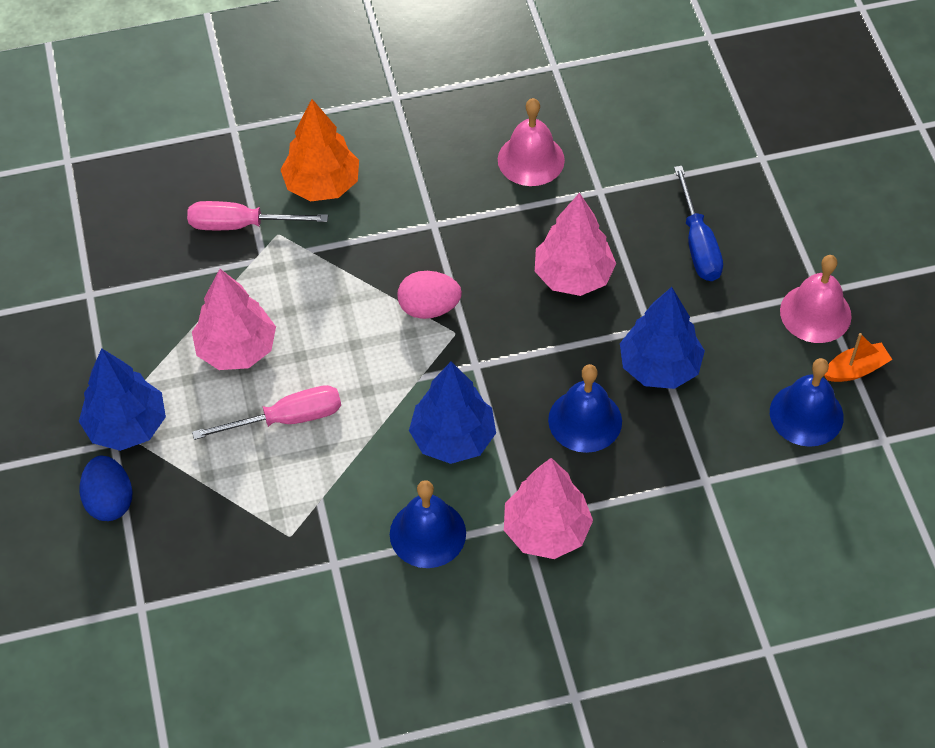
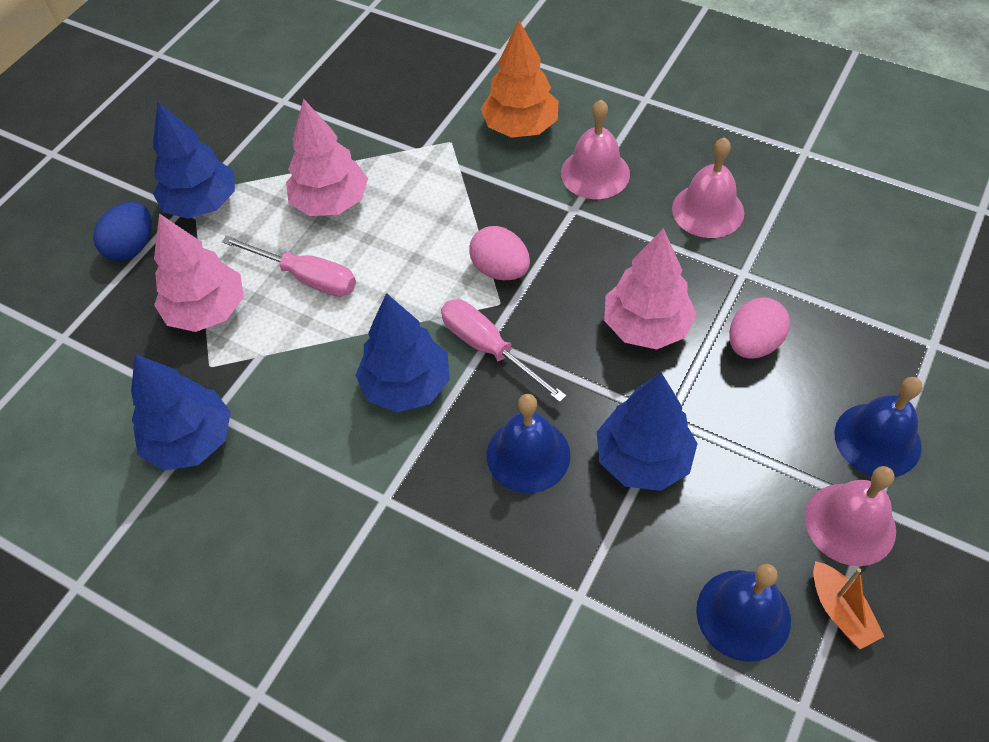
camera: 45 degrees right, 0 degrees up
pink screwdriver [187,201,328,230] -> pink screwdriver moved to [441,299,567,402]
blue bell [390,480,466,568] -> blue bell moved to [834,377,922,477]
pink tree [504,458,593,559] -> pink tree moved to [154,213,244,332]
blue screwdriver [674,166,723,281] -> none
orange boat [824,333,892,382] -> orange boat turned 45 degrees clockwise [813,561,884,649]
none -> blue tree [131,354,231,471]
none -> pink bell [561,100,630,199]
none -> pink egg [729,297,790,359]

